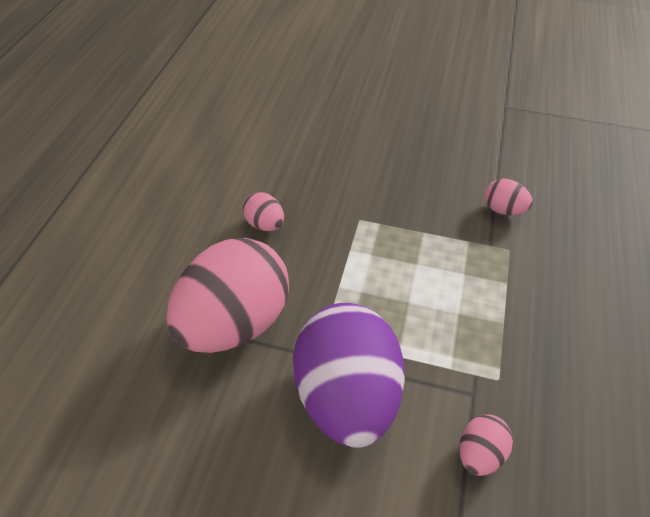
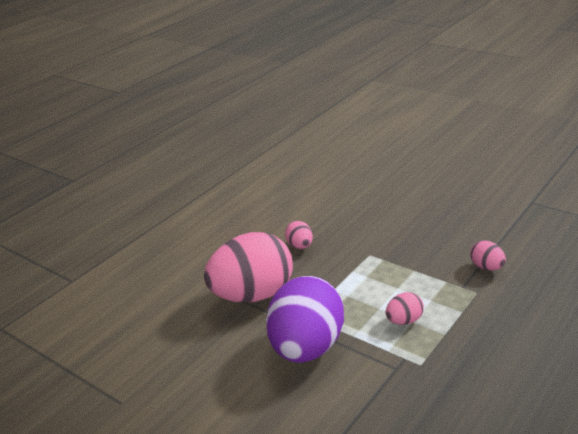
camera: 25 degrees right, 20 degrees down
pink egg [460,415,513,476] -> pink egg moved to [386,292,424,325]

